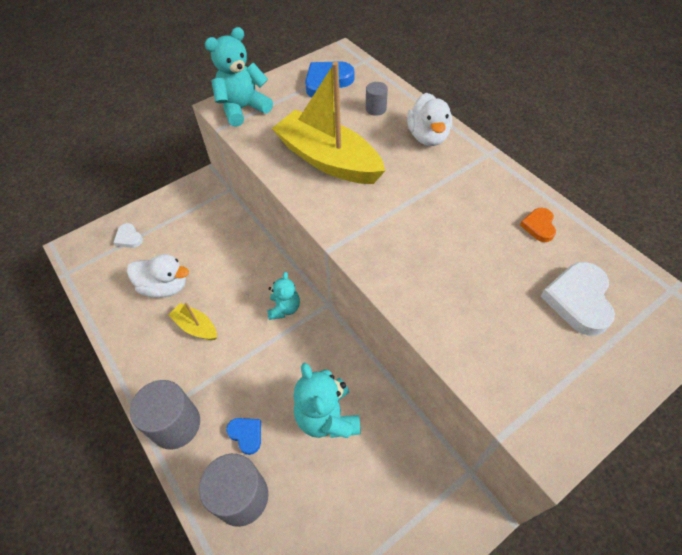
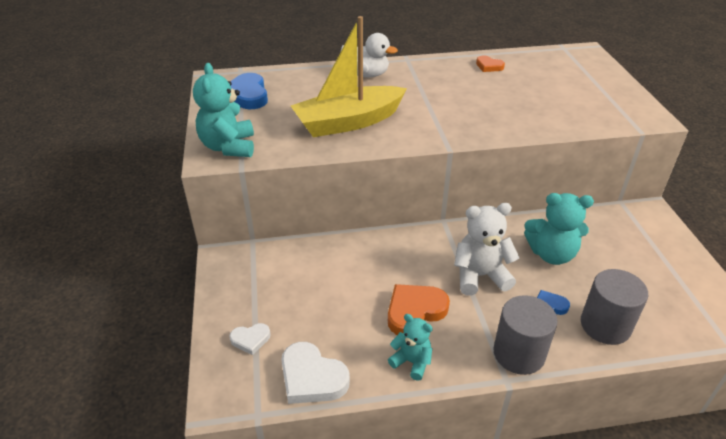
camera: 65 degrees left, 15 degrees down
white duck [127,254,189,298] -> none
yellow boat [168,302,217,340] -> orange heart [388,284,450,335]
turquoise teddy bear [267,272,300,320] -> turquoise teddy bear moved to [388,314,433,381]
grey cylinder [366,82,388,116] -> none
white heart [540,262,615,336] -> white heart moved to [281,342,350,404]
none -> white teddy bear [454,203,519,296]

